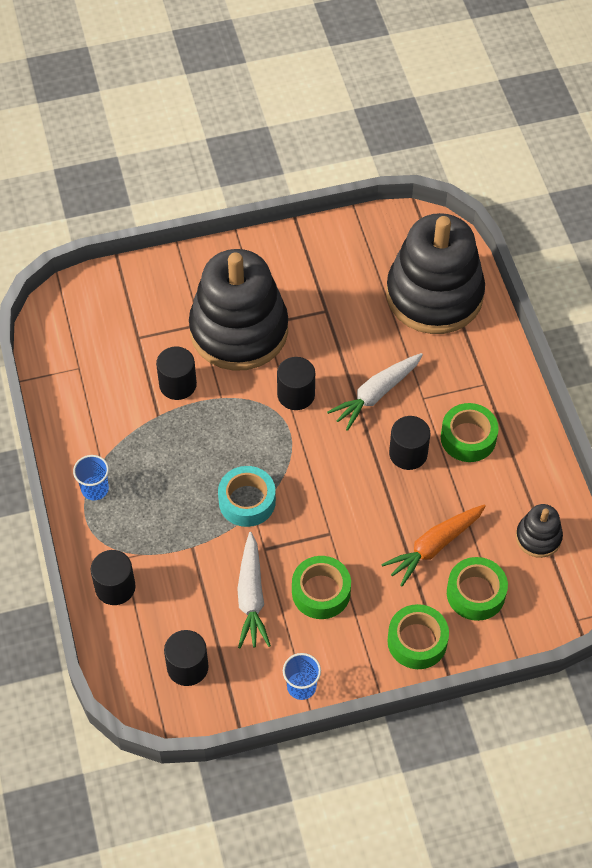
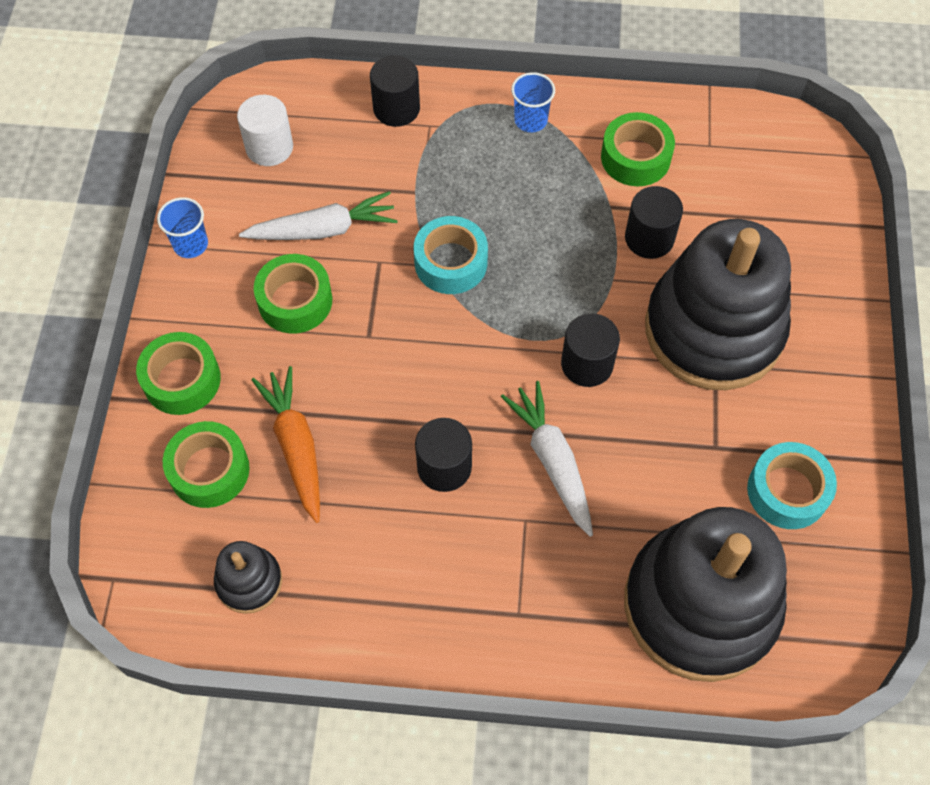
camera: 110 degrees right, 5 degrees up
black cylinder [164,630,209,686] -> white cylinder [237,95,293,166]
white carrot [237,532,271,648] -> white carrot turned 150 degrees clockwise [239,191,398,240]
green tape [441,403,499,462] -> green tape moved to [601,112,675,186]
none -> turquoise tape [747,442,837,529]

